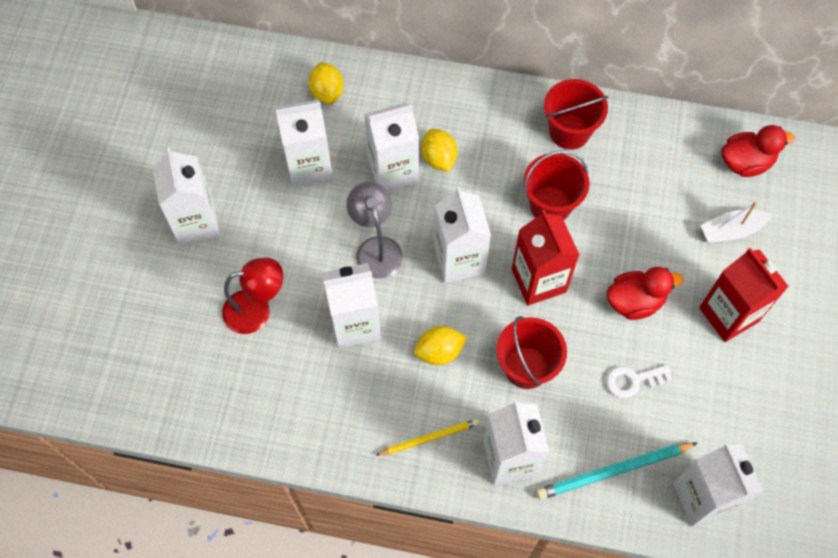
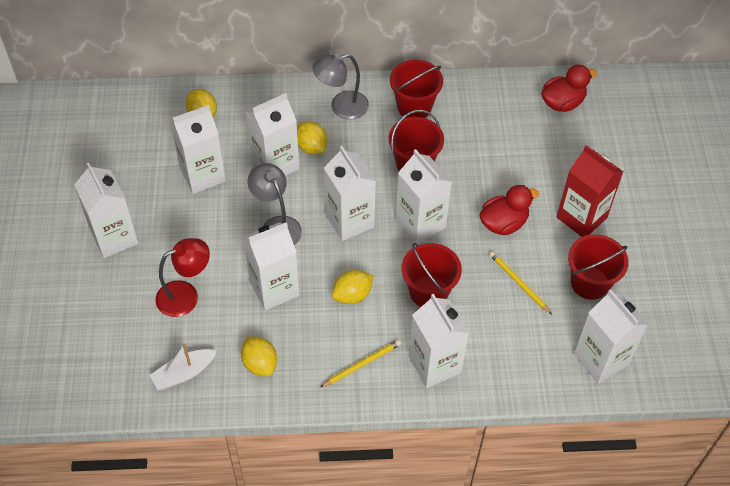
camera: 15 degrees left, 10 degrees down
red carton [512,210,579,306] -> white carton [396,149,452,244]
turquoise pencil [536,443,698,500] -> none
white key [606,365,672,398] -> yellow pencil [489,251,552,314]
white boat [700,202,771,243] -> white boat moved to [150,344,217,390]
none -> yellow lemon [241,336,277,376]
none -> grey lamp [312,53,369,120]
none -> red bucket [568,234,629,300]

